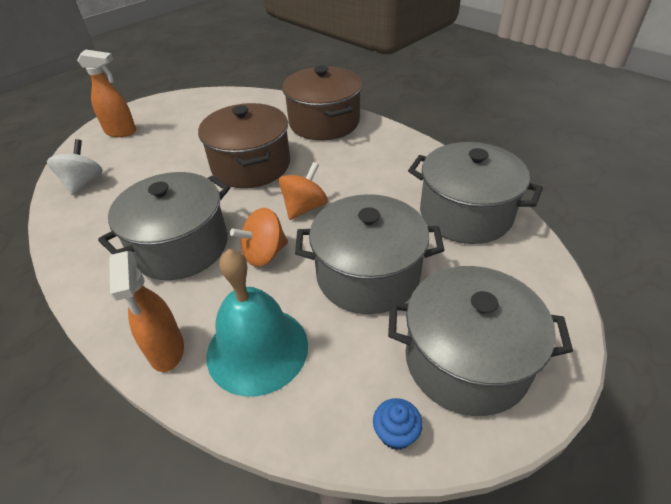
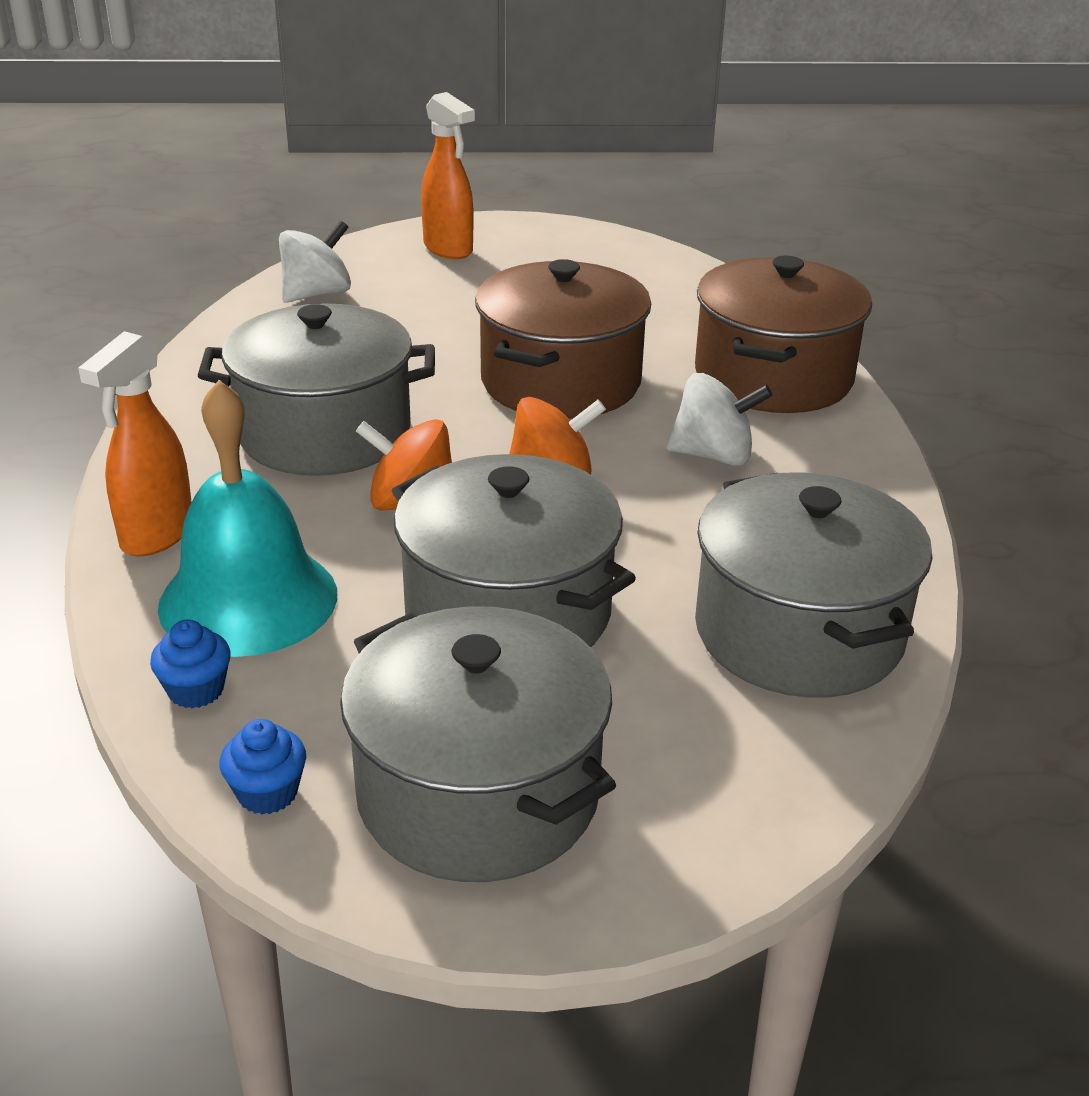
camera: 40 degrees right, 10 degrees down
none -> blue cupcake [150,620,231,708]
none -> white spinning top [667,373,772,466]

